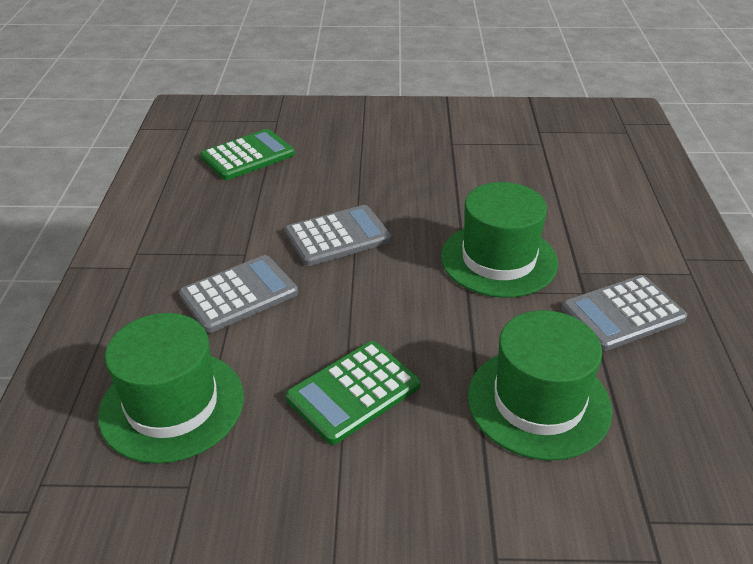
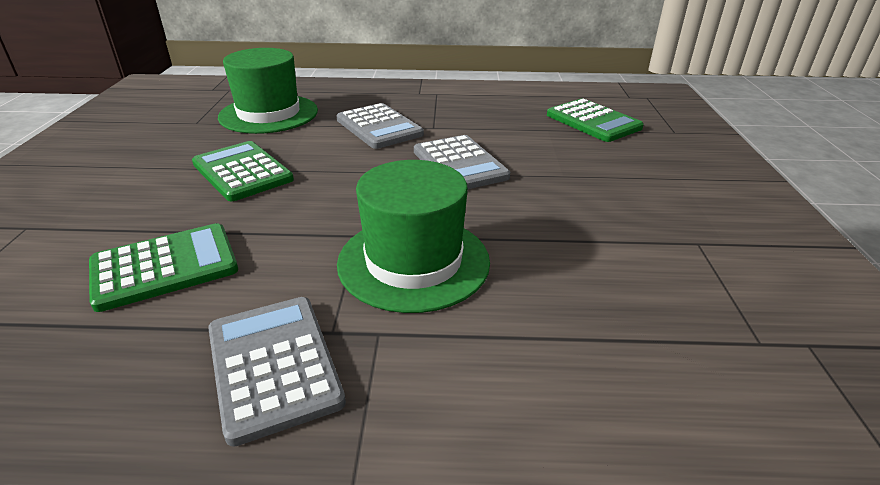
camera: 90 degrees right, 5 degrees down
green hat [468,310,612,461] -> green calculator [89,223,238,312]

